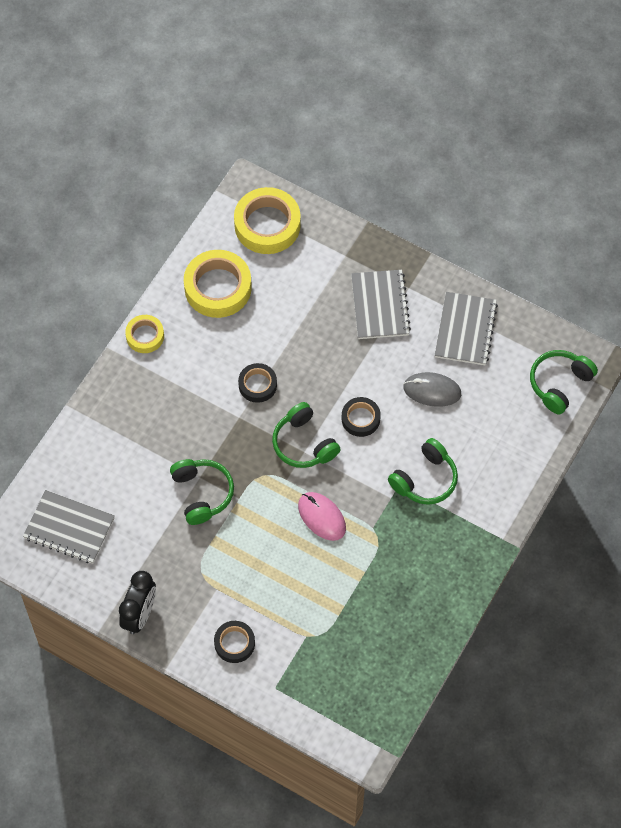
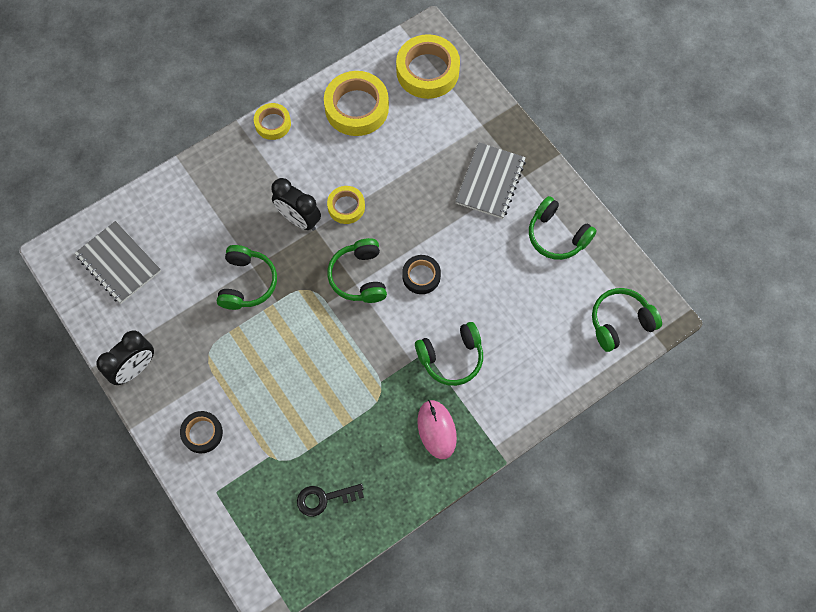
camera: 25 degrees right, 5 degrees up
black tape [238,363,277,403] -> yellow tape [327,186,365,224]
pink mouse [298,492,346,541] -> pink mouse moved to [417,400,457,459]
grey mouse [403,372,461,407] -> none
grey notebook [435,292,498,365] -> green headphones [529,196,597,260]
none -> black clock [271,178,321,231]
none -> black key [297,484,364,517]

